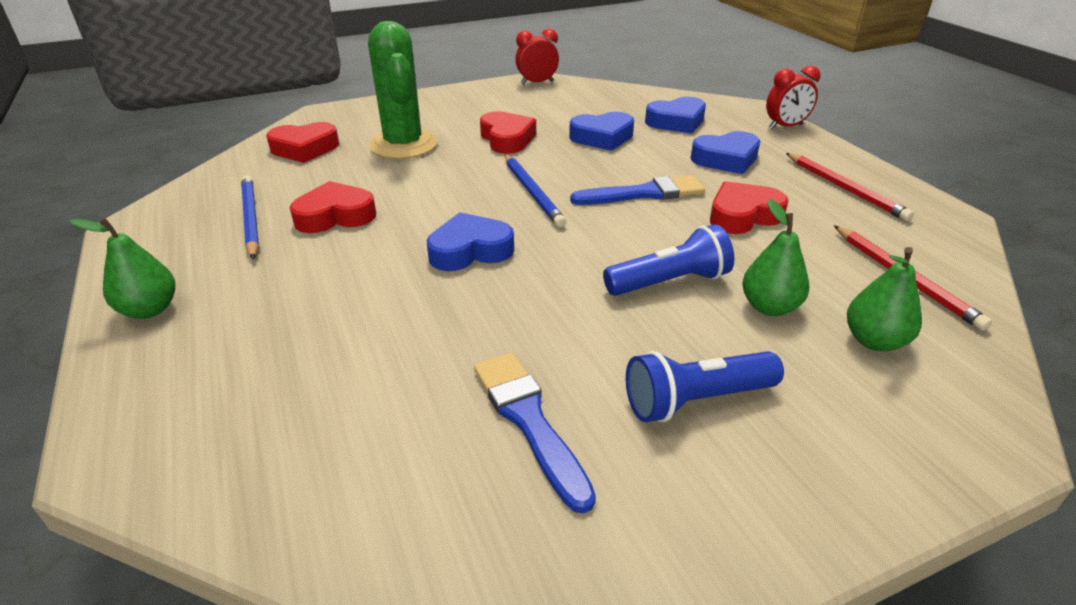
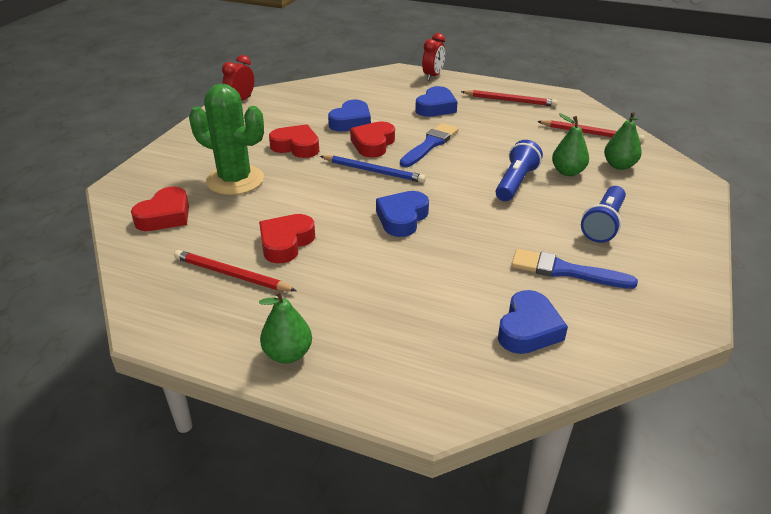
camera: 45 degrees left, 0 degrees up
blue pencil [241,176,259,259] -> red pencil [174,250,297,291]
blue heart [645,97,706,133] -> blue heart moved to [498,290,568,354]
red heart [710,181,788,234] -> red heart moved to [350,121,395,158]

